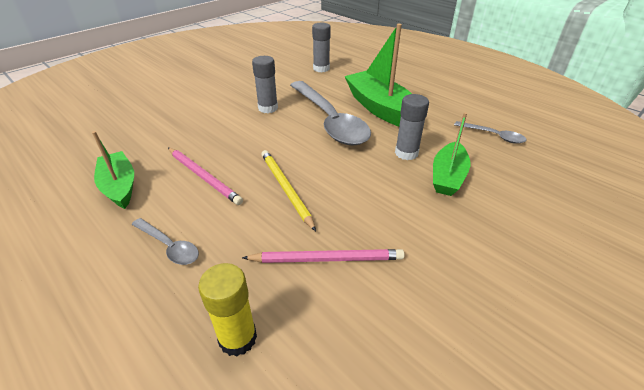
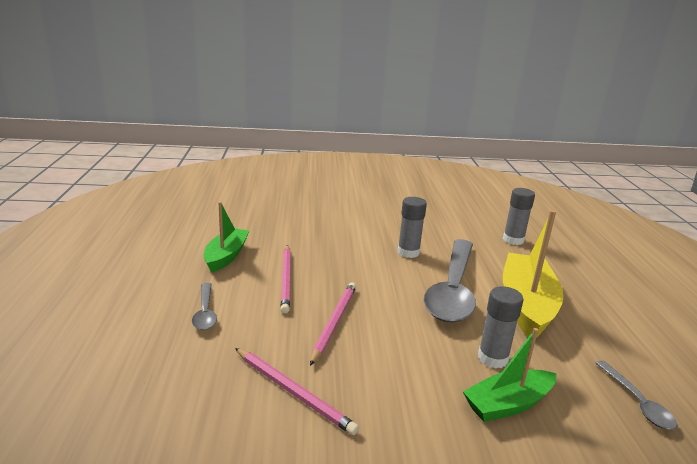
camera: 40 degrees right, 15 degrees down
yellow glue stick [198,263,257,357] -> none
yellow pencil [261,150,316,231] -> pink pencil [310,283,356,366]
green boat [345,24,412,127] -> yellow boat [503,210,564,338]

